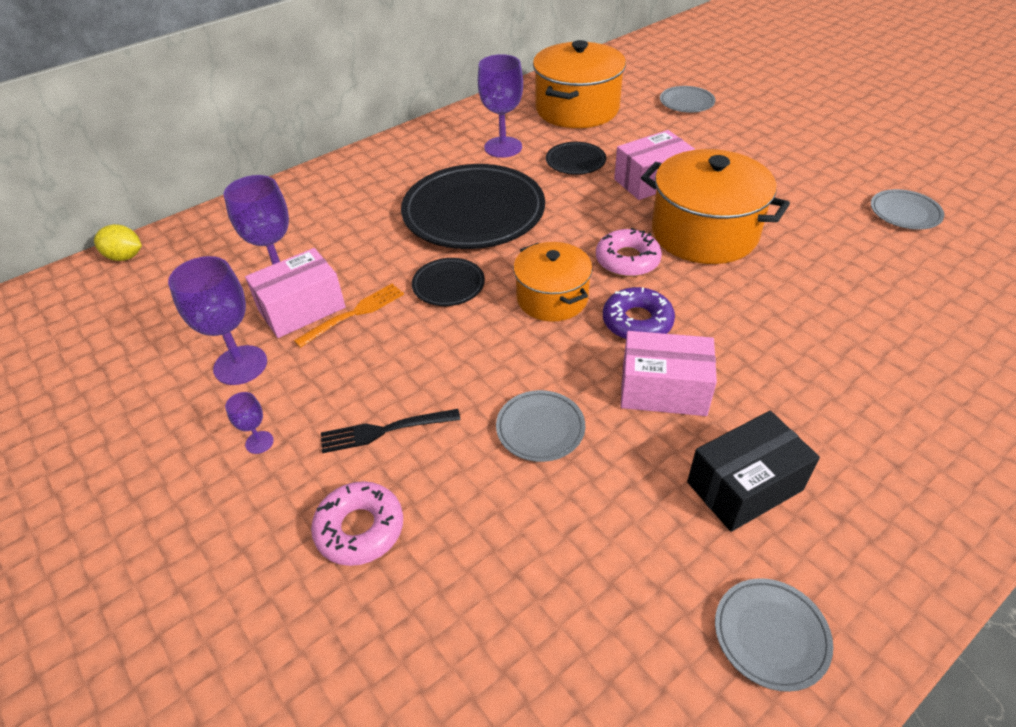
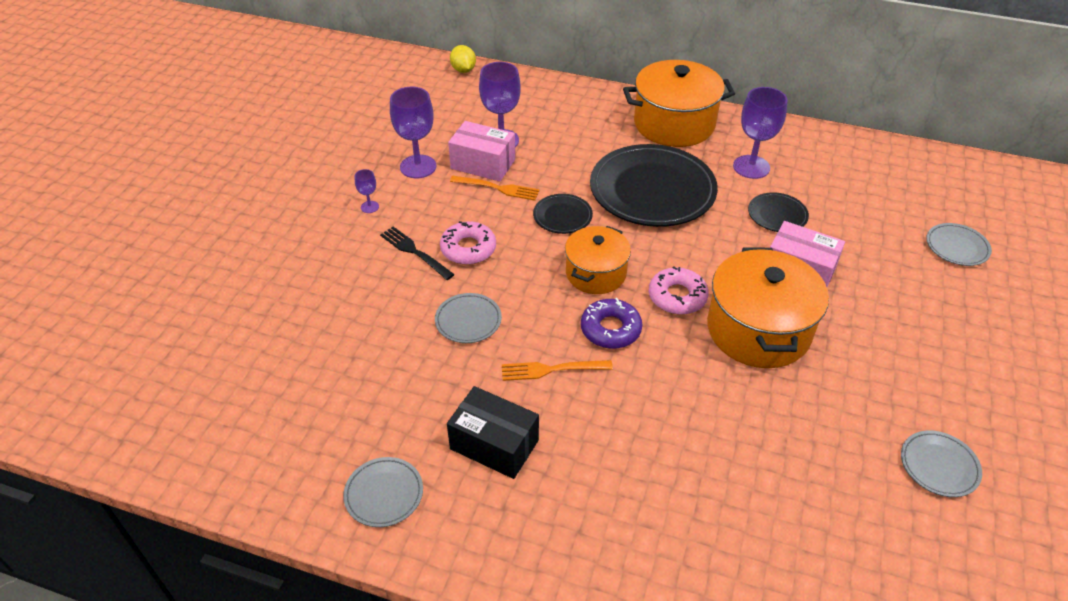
camera: 55 degrees right, 0 degrees up
pink donut [311,481,403,566] -> pink donut moved to [440,221,496,265]
orange pot [533,40,626,128] -> orange pot moved to [623,60,735,147]
pink box [621,331,717,416] -> orange fork [502,360,613,381]

